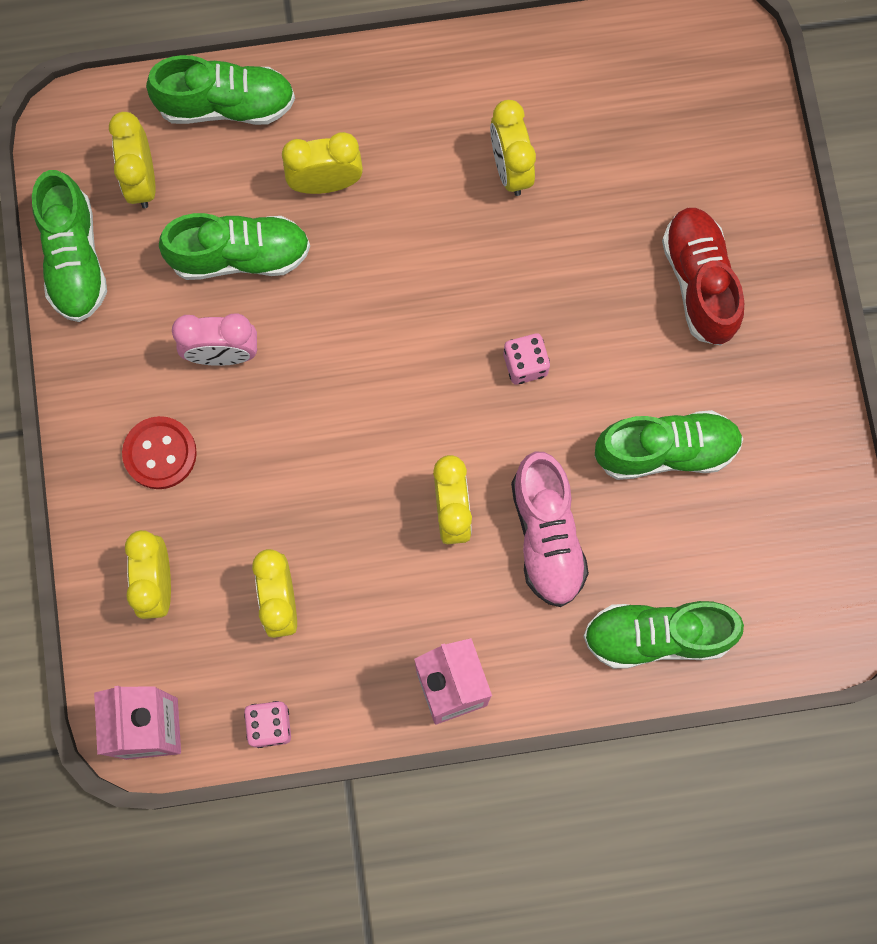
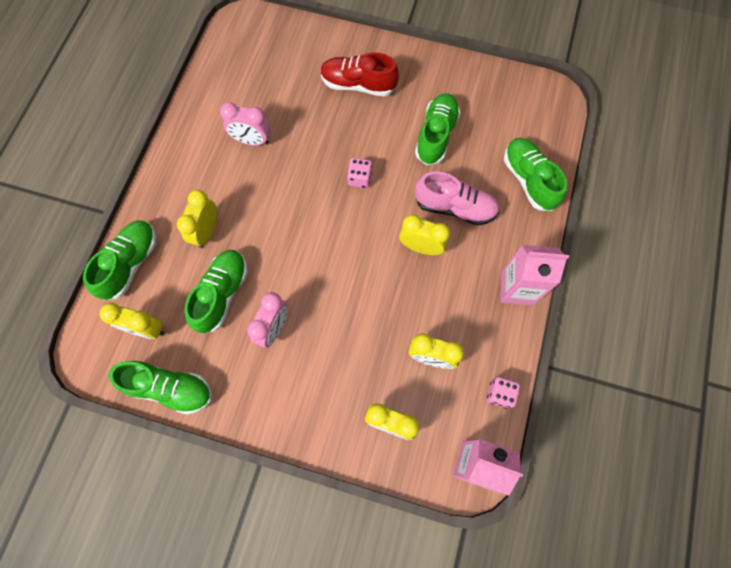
camera: 65 degrees left, 5 degrees down
red button [122,416,197,489] -> none
yellow clock [490,100,536,196] -> pink clock [220,102,270,145]
green shoe [583,601,744,669] -> green shoe turned 135 degrees clockwise [504,138,567,211]

